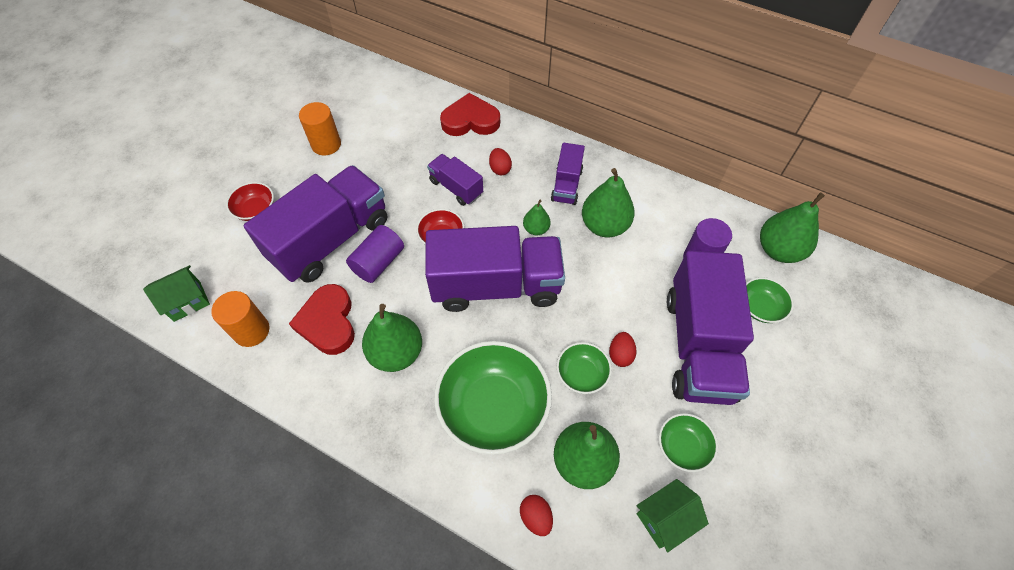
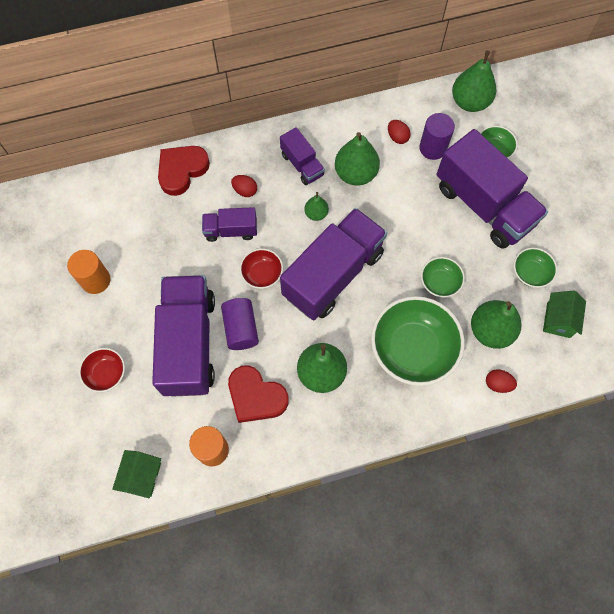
camera: 45 degrees left, 10 degrees up
red egg [609,332,637,367] -> red egg moved to [388,120,411,144]

